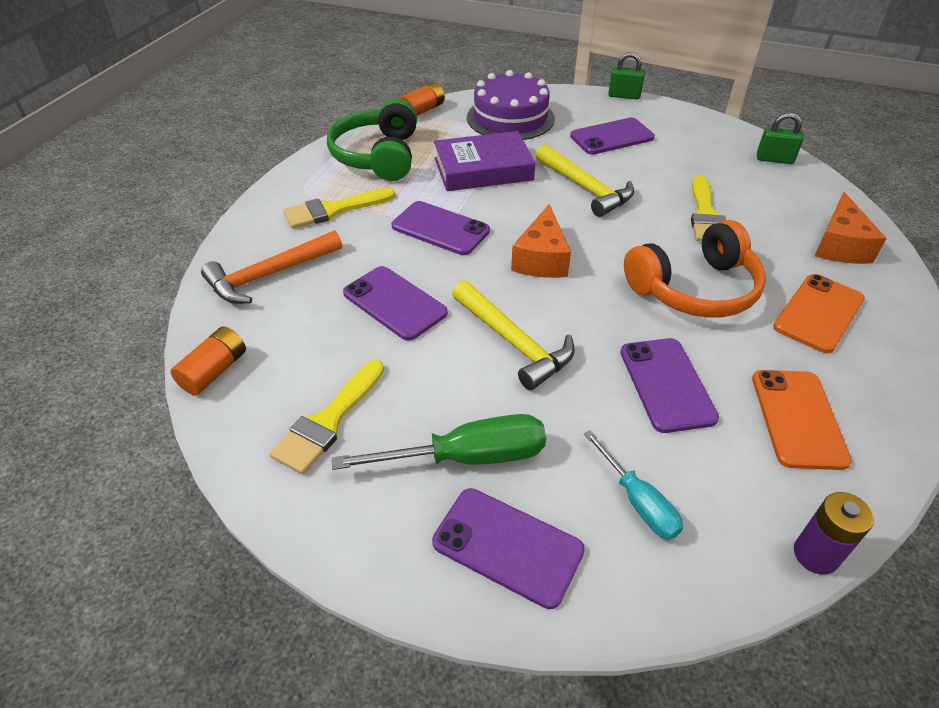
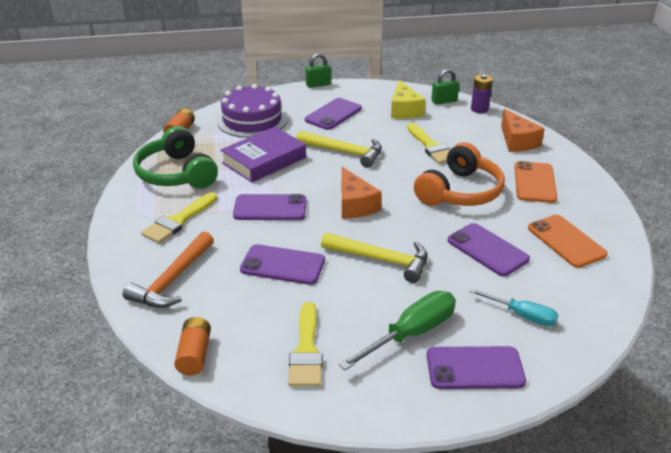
camera: 30 degrees left, 10 degrees down
purple battery [794,492,874,575] -> purple battery moved to [471,74,493,113]
none -> yellow cheese [391,80,426,119]

